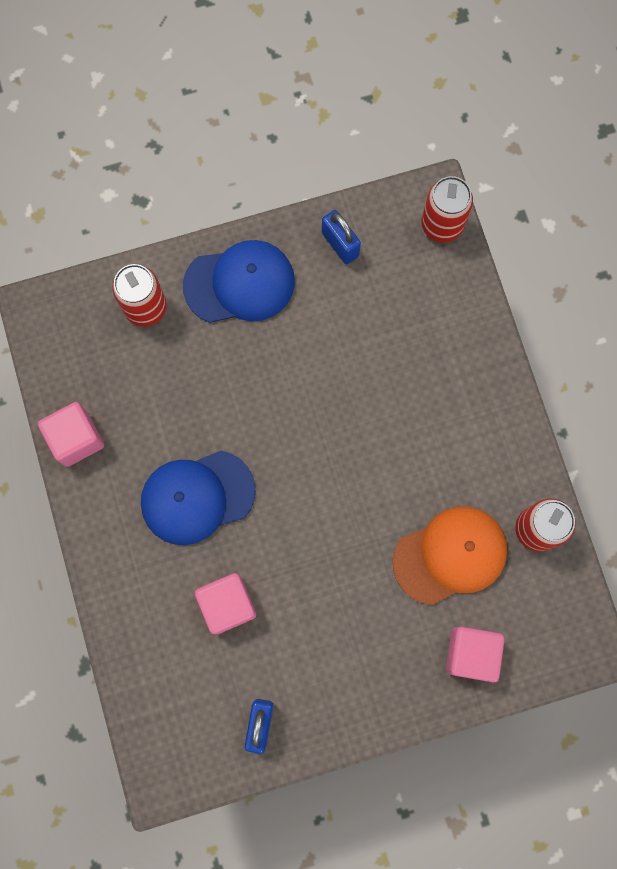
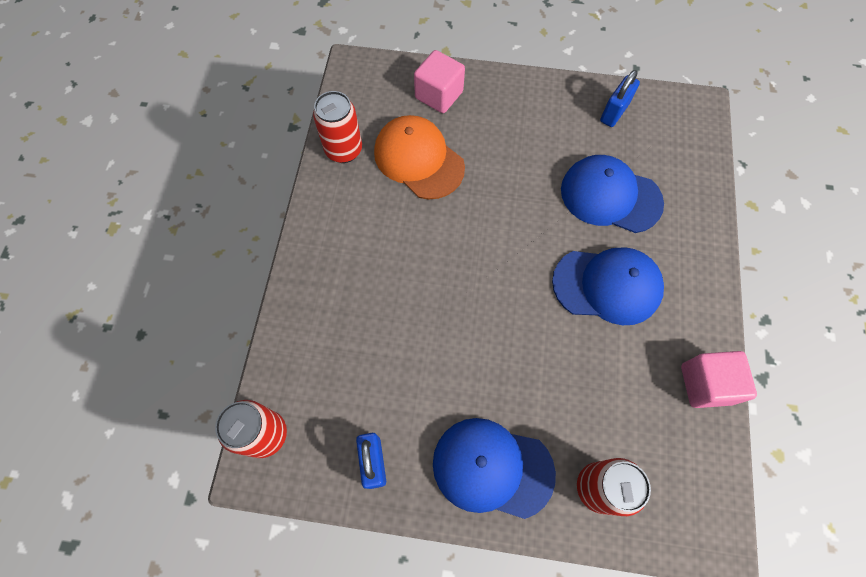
camera: 155 degrees left, 10 degrees down
pink cube [195,573,256,634] -> blue cap [561,155,664,233]
orange cap [393,507,507,605] -> orange cap turned 45 degrees clockwise [374,115,465,199]

